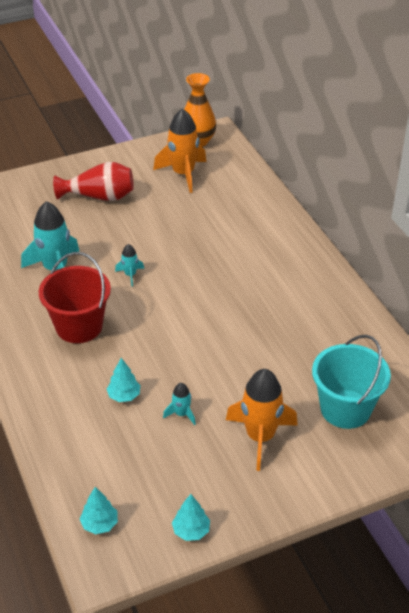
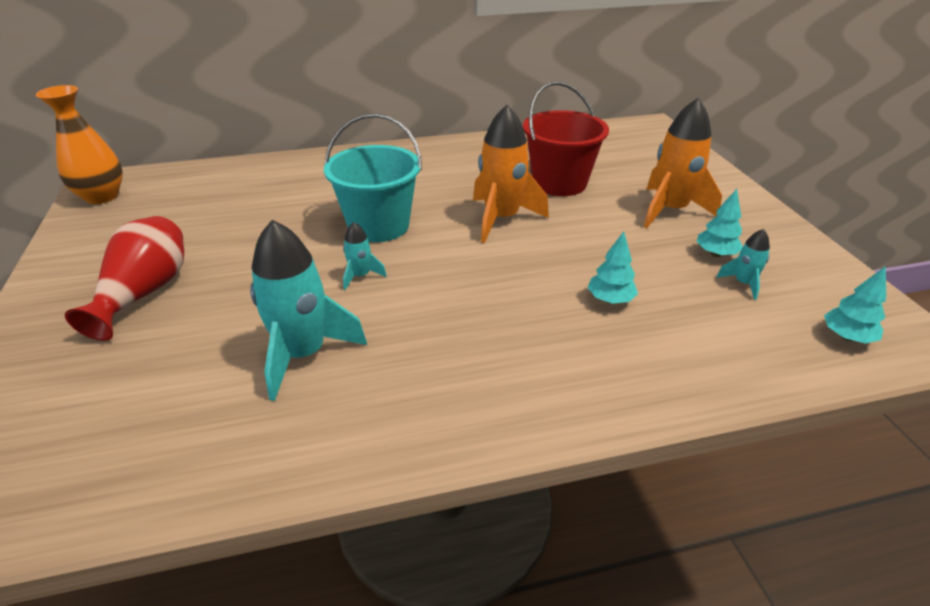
camera: 80 degrees left, 5 degrees down
red bucket [39,252,111,343] -> red bucket moved to [523,81,609,196]
orange rocket [153,108,206,193] -> orange rocket moved to [473,105,549,243]
turquoise rocket [163,383,196,425] -> turquoise rocket moved to [716,229,770,300]
turquoise tree [172,494,210,541] -> turquoise tree moved to [696,189,743,257]
turquoise bucket [312,335,391,429] -> turquoise bucket moved to [324,113,422,242]

